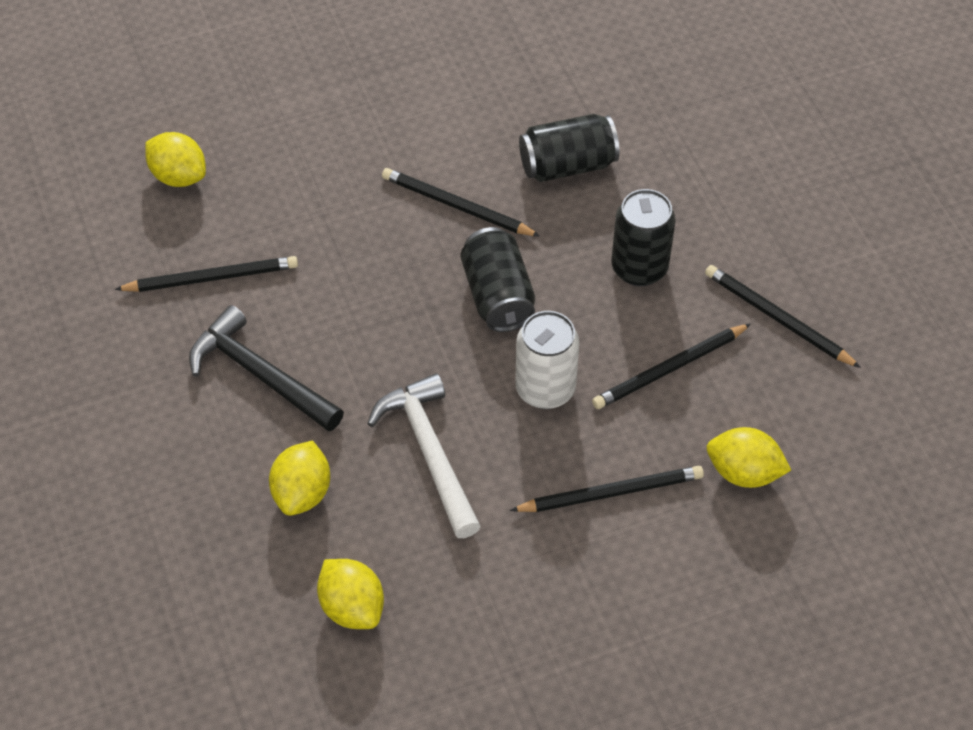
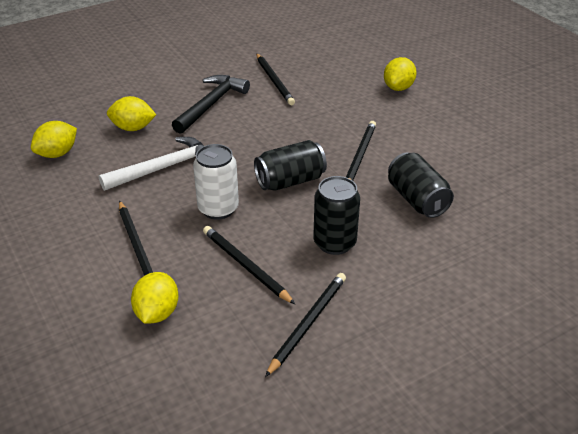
camera: 80 degrees right, 15 degrees down
yellow lemon [145,132,206,187] -> yellow lemon moved to [384,57,417,91]

